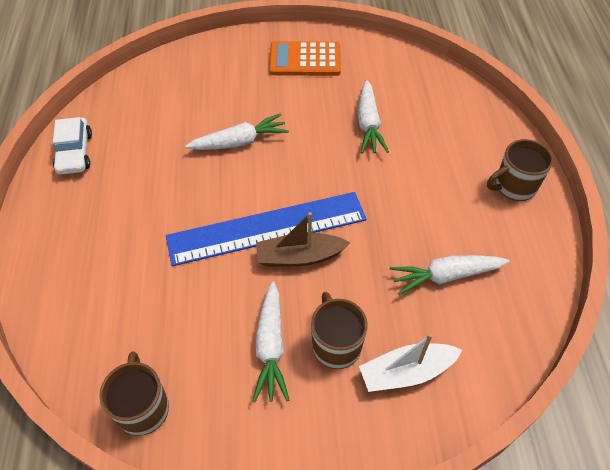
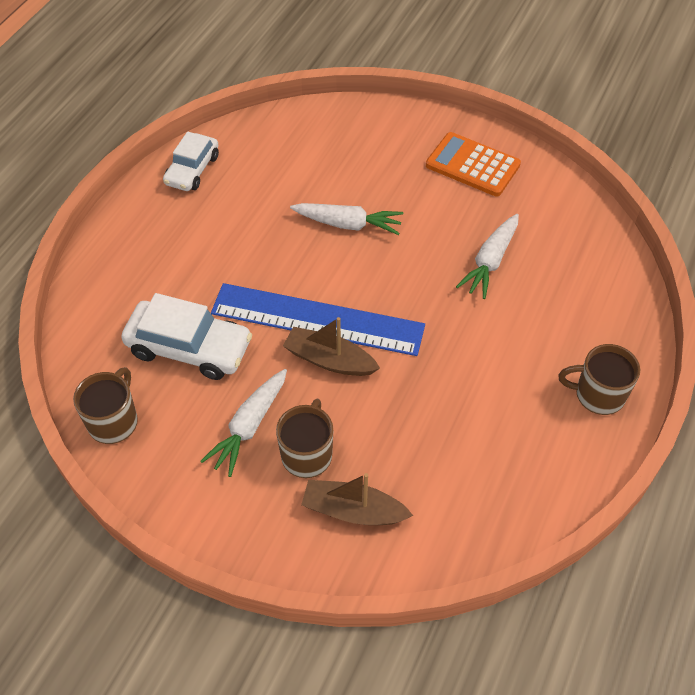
camera: 30 degrees right, 0 degrees up
white boat [359,333,462,392] -> brown boat [301,473,413,525]
white carrot [390,255,510,295] -> none
none -> white car [121,293,252,380]

